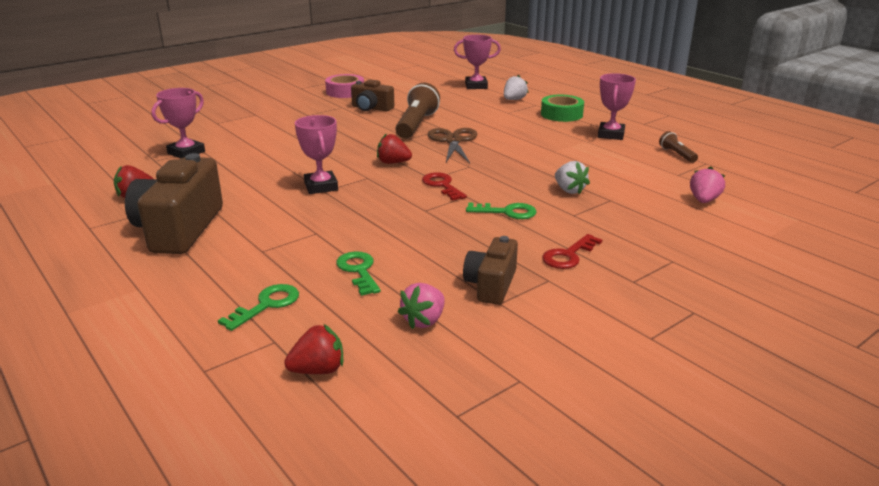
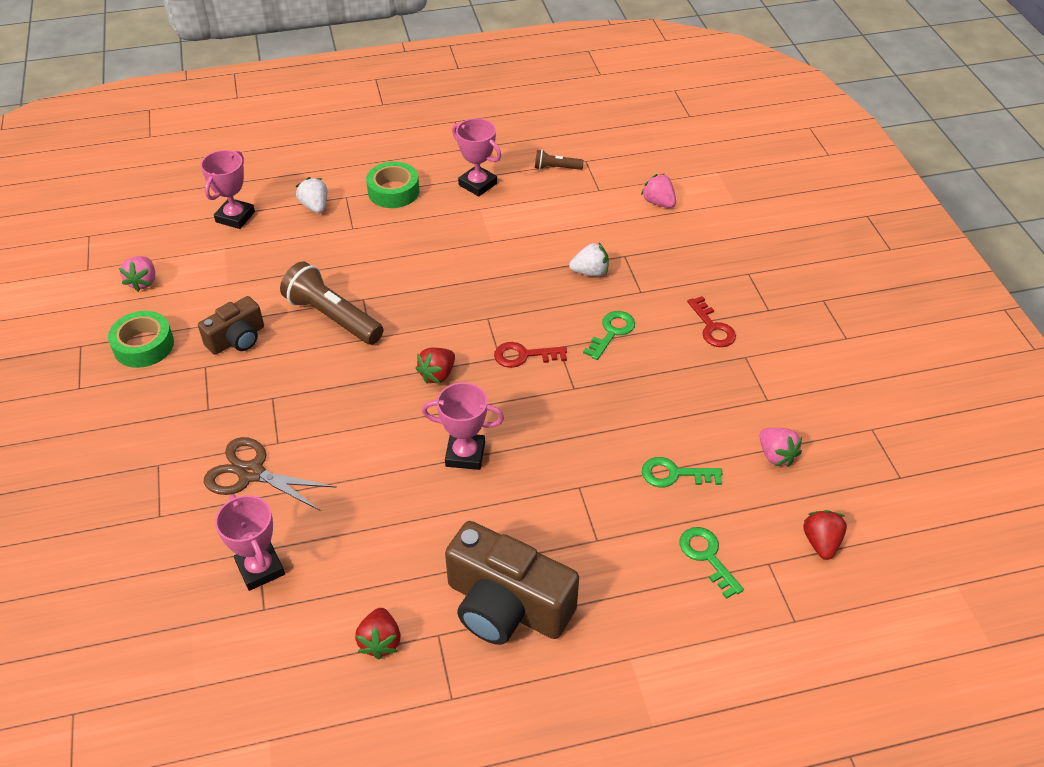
camera: 65 degrees left, 20 degrees up
pink tape [325,74,364,98] -> green tape [108,311,174,368]
brown scissors [428,128,478,163] -> brown scissors moved to [204,437,337,511]
brown camera [463,236,518,305] -> none
none -> pink strawberry [119,256,155,292]

